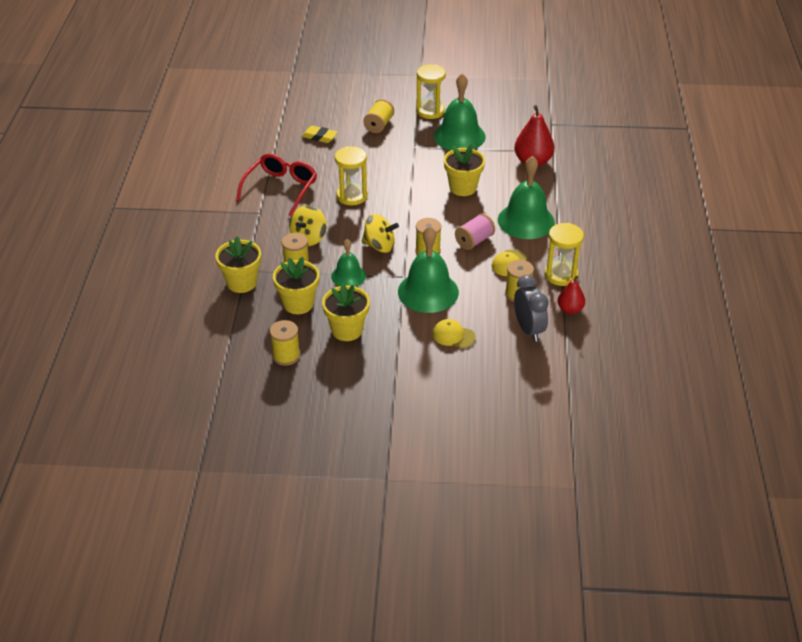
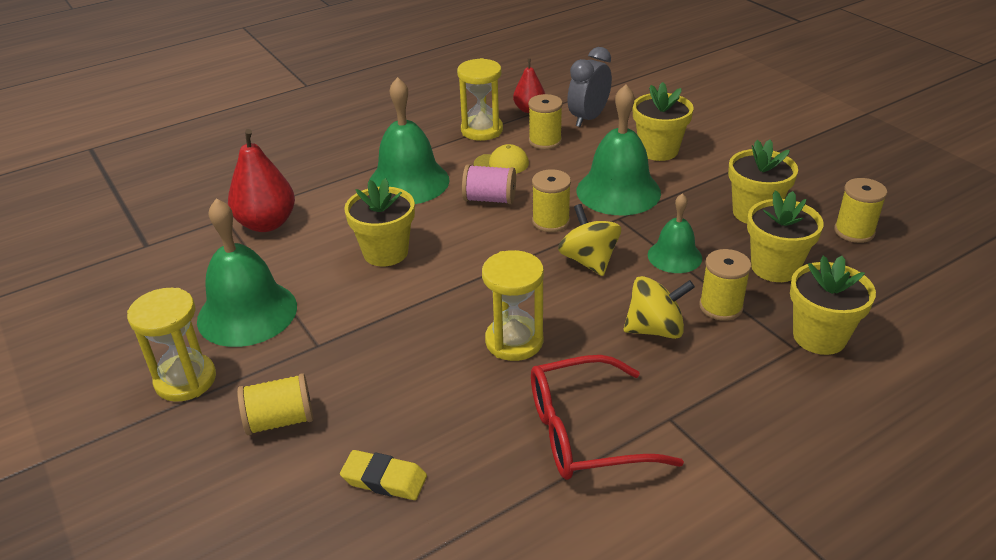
camera: 125 degrees left, 5 degrees down
yellow eraser [302,126,338,143] -> yellow eraser turned 60 degrees counterclockwise [340,450,427,500]
yellow cap [433,319,476,348] -> yellow flower pot [633,82,694,161]

